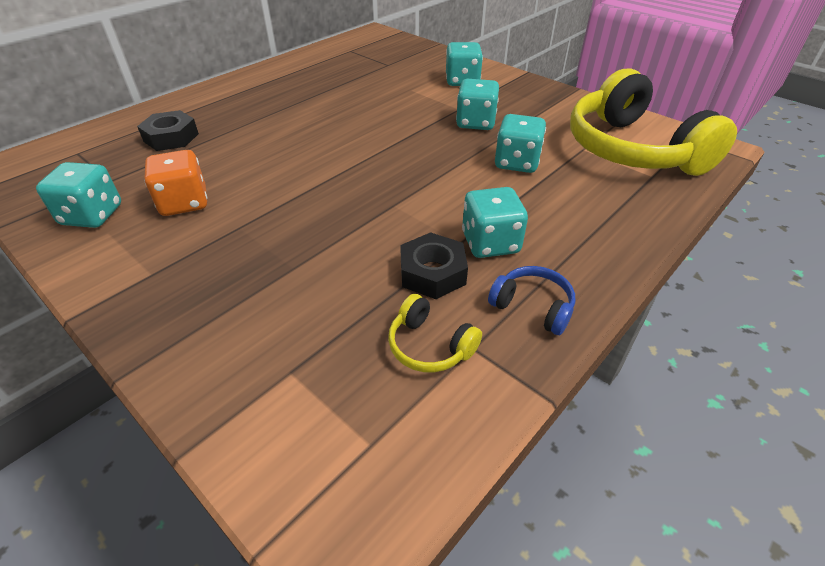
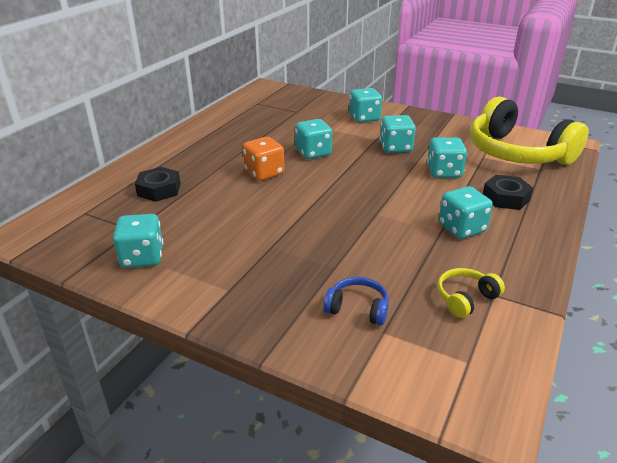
camera: 15 degrees left, 10 degrees down
orange dice [144,150,207,216] -> orange dice moved to [243,137,284,181]
yellow headphones [388,294,482,372] -> yellow headphones turned 120 degrees clockwise [437,268,505,318]
black nut [400,232,468,299] -> black nut moved to [483,175,533,210]
blue headphones [488,266,575,335] -> blue headphones moved to [323,277,389,326]
none -> turquoise dice [295,119,332,159]

